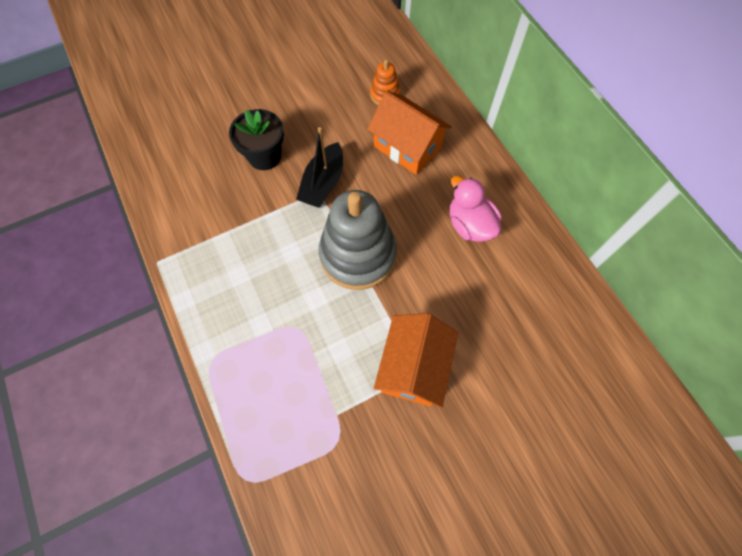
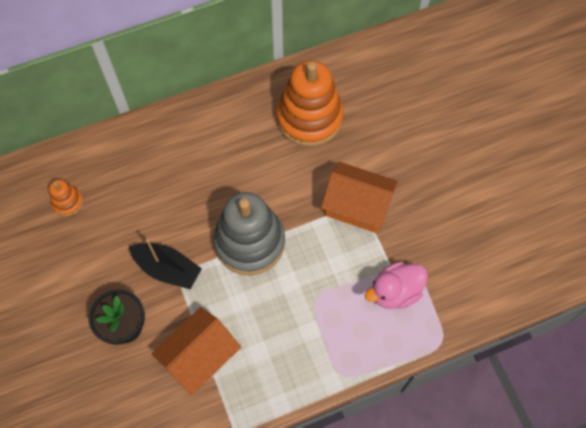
camera: 85 degrees left, 0 degrees up
orange house [367,91,452,175] -> orange house moved to [151,307,241,396]
pink duck [450,176,502,242] -> pink duck moved to [365,262,428,309]
none -> orange stacking toy [276,60,344,147]

